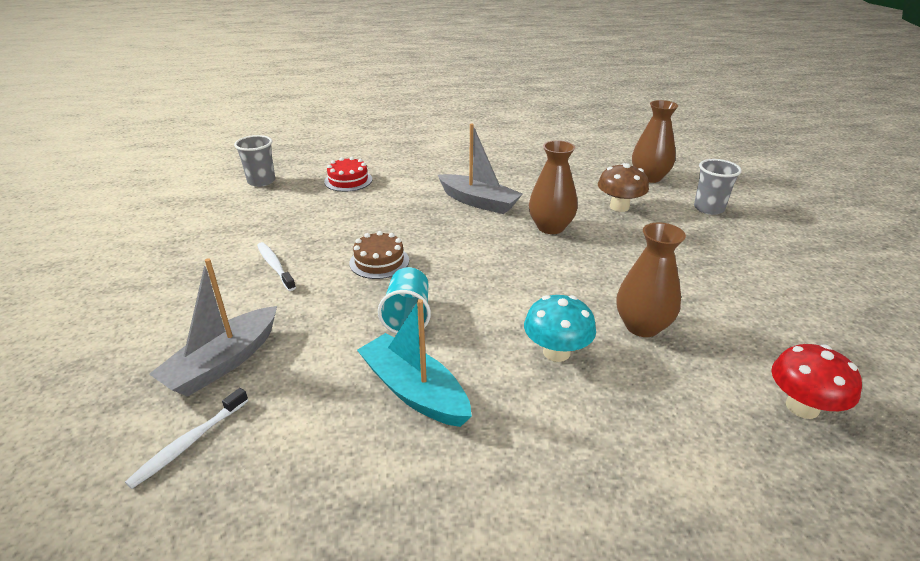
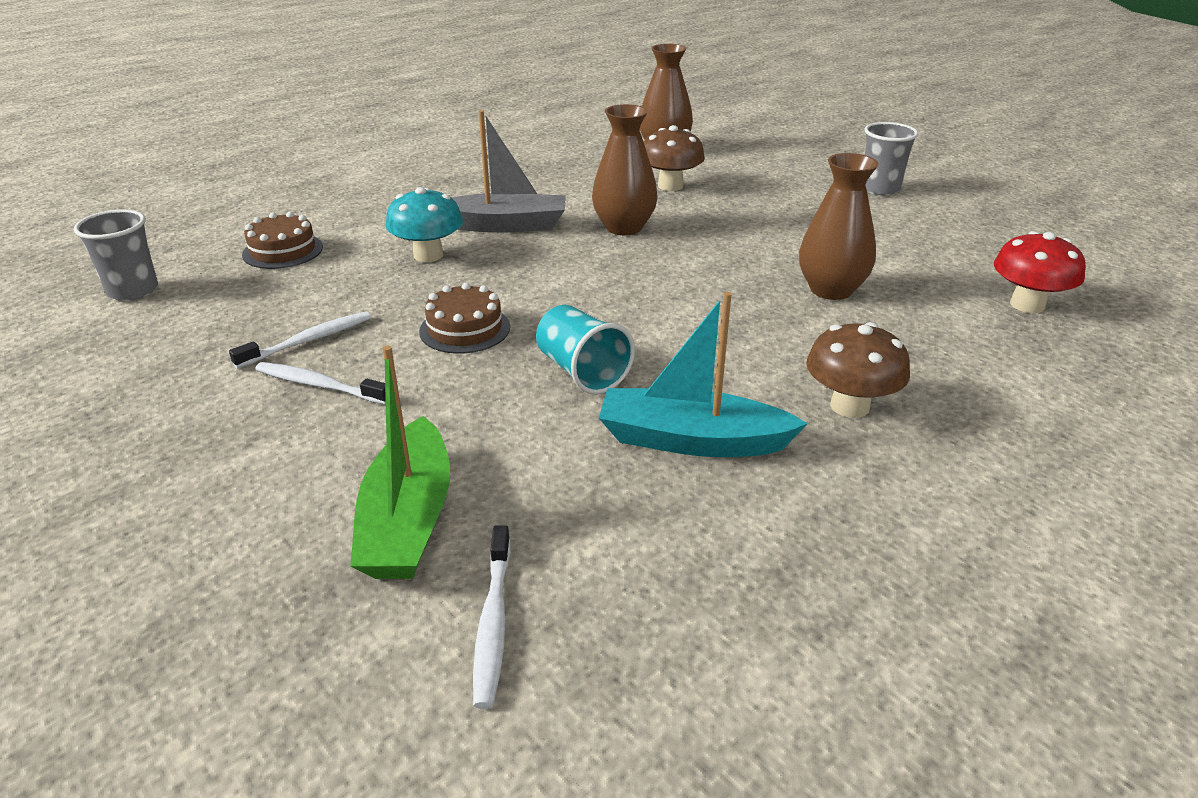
camera: 35 degrees left, 0 degrees up
grey boat [149,258,277,397] -> green boat [350,346,450,579]
red cake [324,157,372,192] -> brown cake [242,212,323,269]
turquoise mushroom [524,295,596,362] -> turquoise mushroom moved to [386,187,463,262]
grey cup [694,159,742,215] -> grey cup moved to [864,122,918,195]
none -> white toothbrush [229,311,371,369]
none -> brown mushroom [806,322,910,418]

